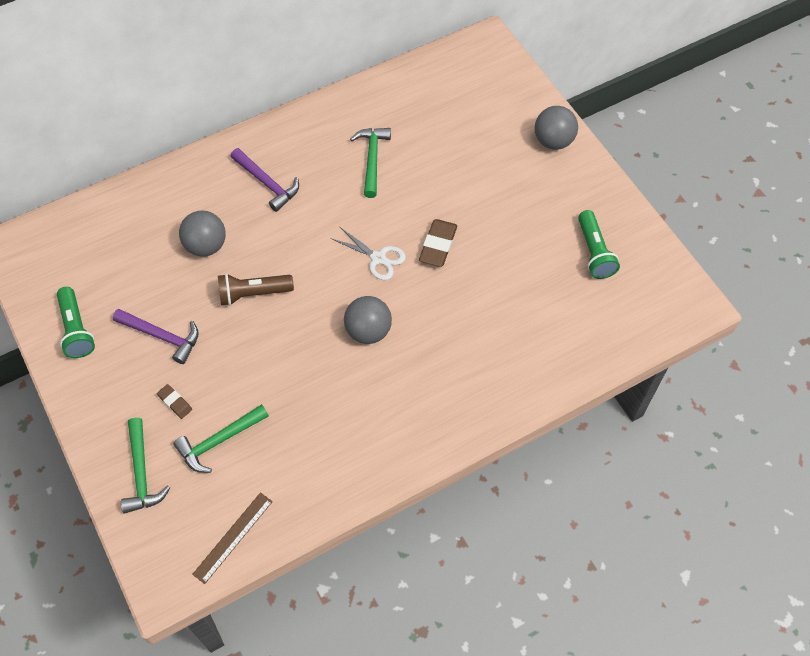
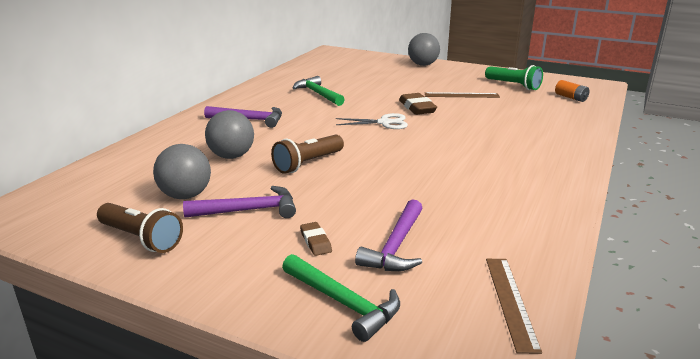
camera: 35 degrees left, 35 degrees down
green flashlight [57,287,95,358] -> brown flashlight [97,203,183,253]
brown eraser [157,384,192,419] -> brown eraser turned 60 degrees clockwise [300,222,332,256]
green hammer [173,404,269,473] -> purple hammer [355,199,423,271]
grey ball [344,296,392,344] -> grey ball moved to [153,144,211,199]
none -> brown ruler [425,92,500,98]
none -> orange battery [555,80,590,102]

